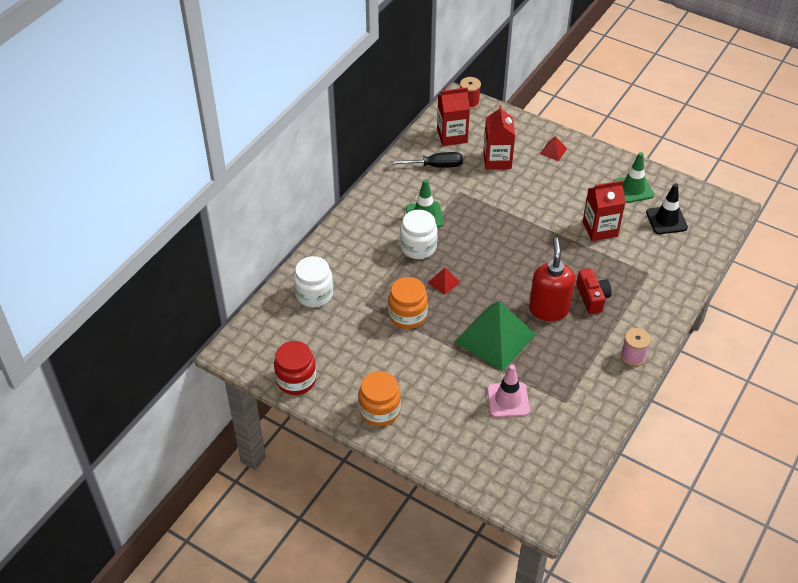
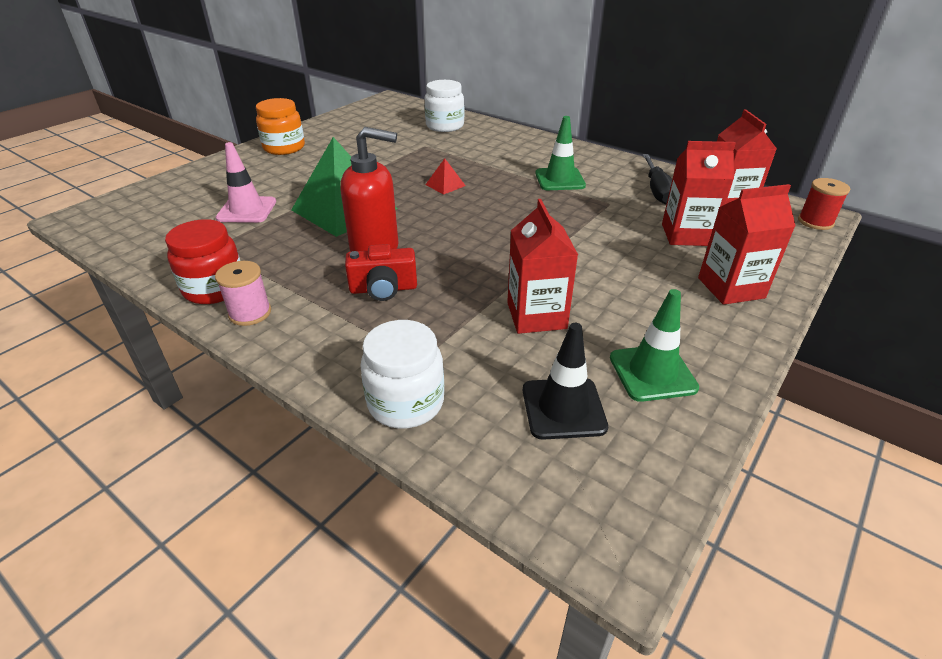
camera: 95 degrees right, 10 degrees down
red jar [274,341,316,395] -> red jar moved to [165,219,241,304]
orange jar [388,277,428,329] -> none
white jar [400,210,438,259] -> white jar moved to [360,320,444,428]
red pyramid [540,136,567,161] -> red carton [698,184,796,305]

